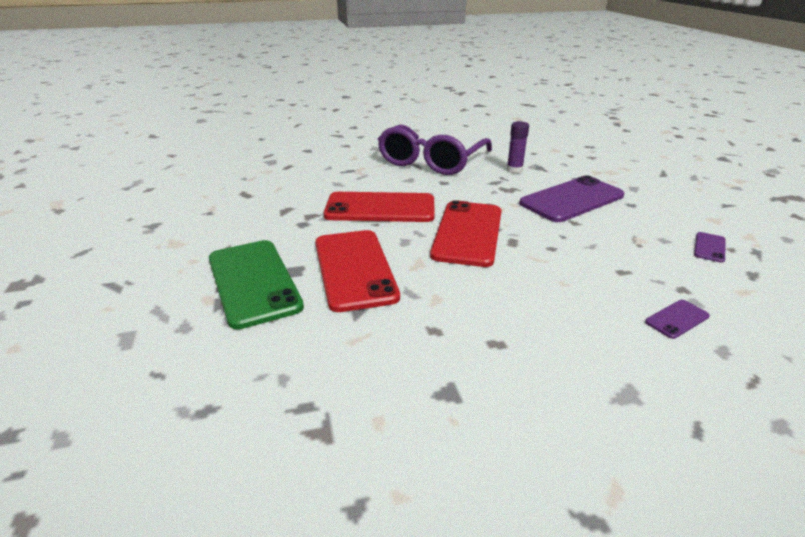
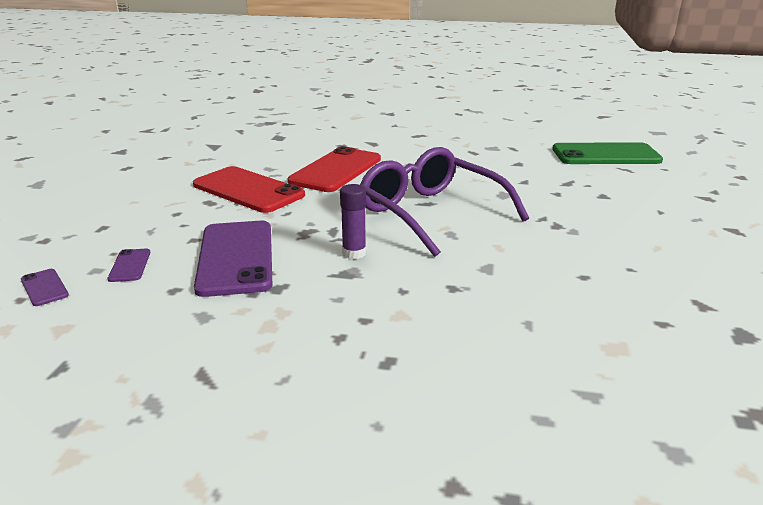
camera: 115 degrees right, 5 degrees down
green phone [209,240,304,330] -> green phone moved to [552,142,663,164]
red phone [315,230,400,312] -> none
purple phone [645,300,710,339] -> purple phone moved to [108,249,150,282]

